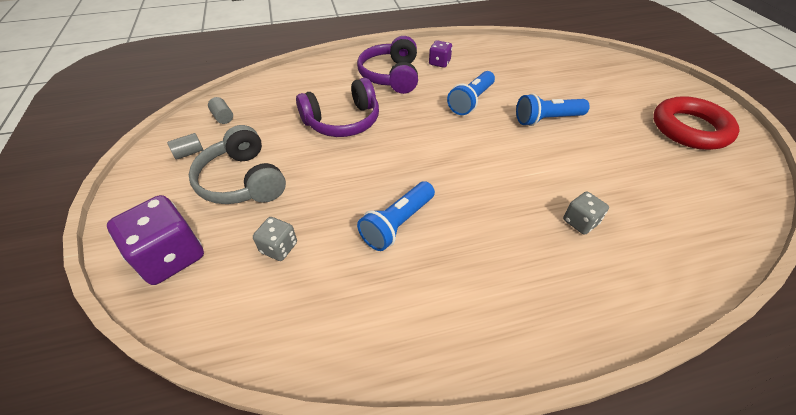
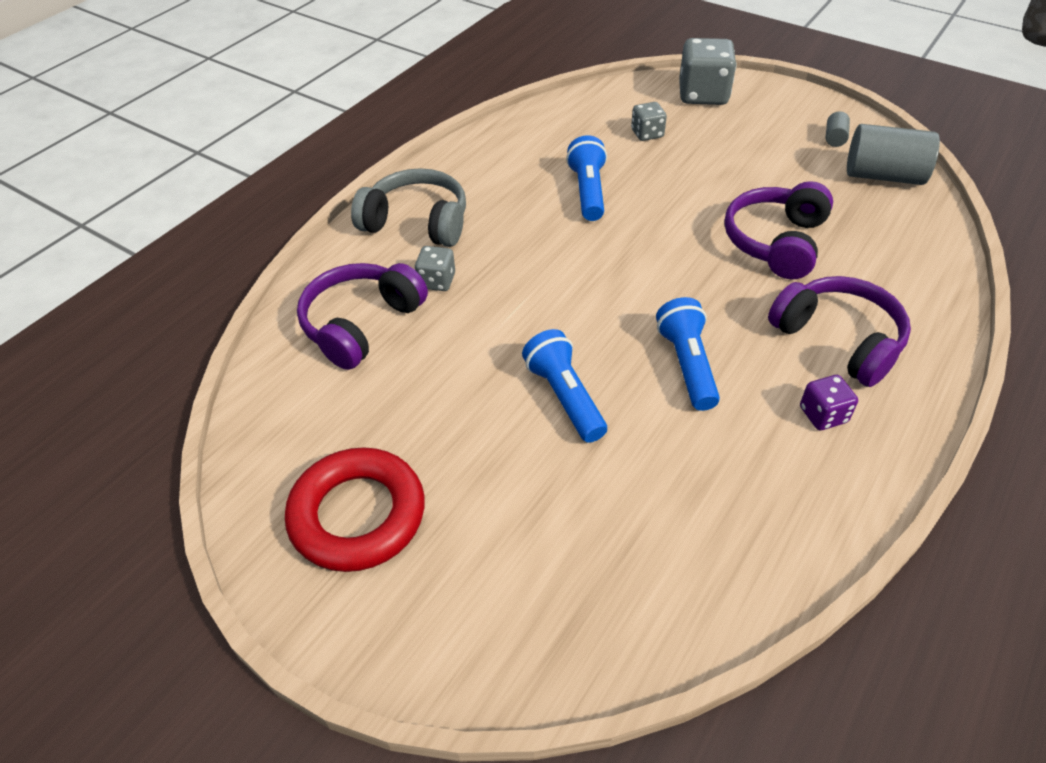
camera: 140 degrees right, 0 degrees up
purple dice [107,195,204,285] -> grey dice [679,38,736,105]
grey headphones [188,125,286,204] -> grey headphones moved to [351,168,466,247]
grey cylinder [208,97,233,124] -> grey cylinder [847,124,940,185], size x2.23
blue flashlight [516,93,590,126] -> blue flashlight turned 60 degrees counterclockwise [522,329,607,443]
none -> purple headphones [297,263,428,370]

